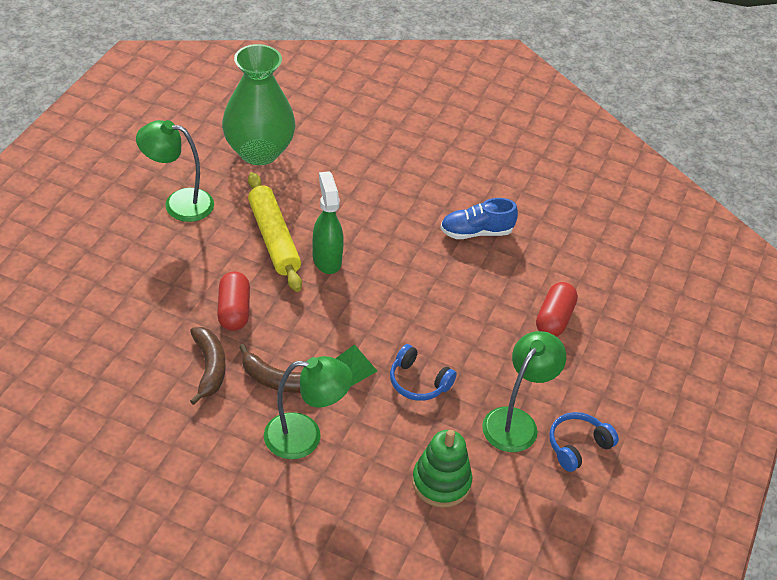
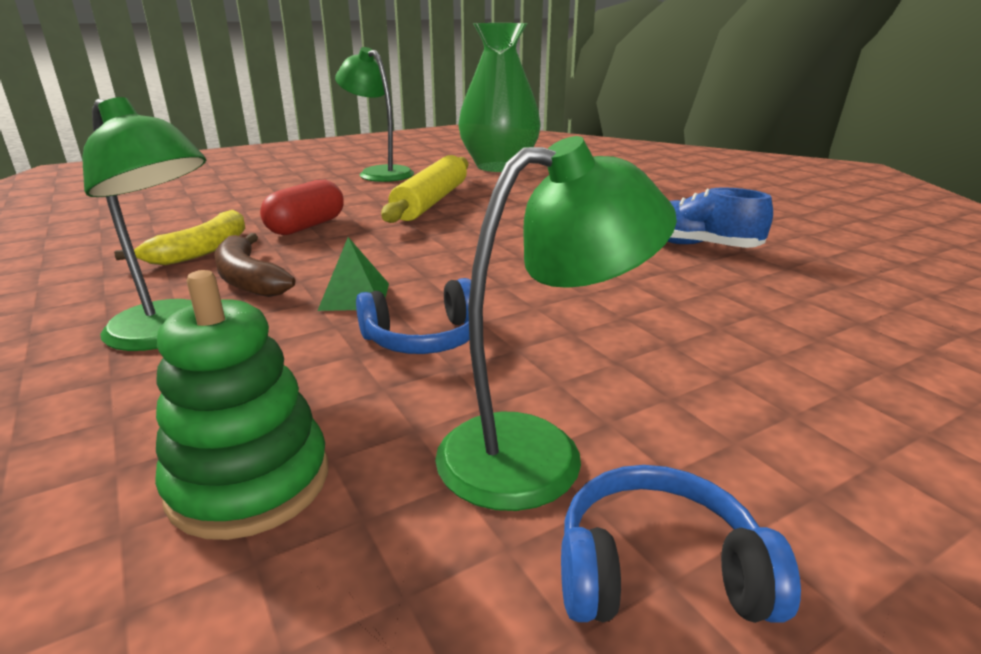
camera: 40 degrees right, 20 degrees down
brown banana [190,327,226,405] -> yellow banana [114,210,246,265]
green spray bottle [313,171,344,274] -> none
blue headphones [390,344,457,401] -> blue headphones turned 90 degrees counterclockwise [356,278,471,354]
red capsule [536,282,578,337] -> none

